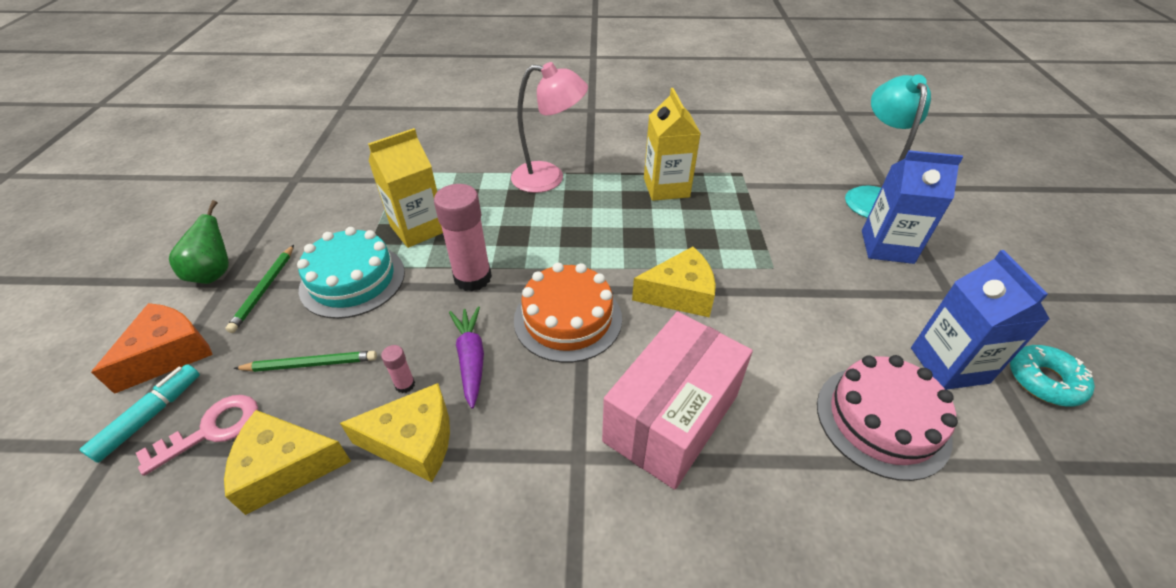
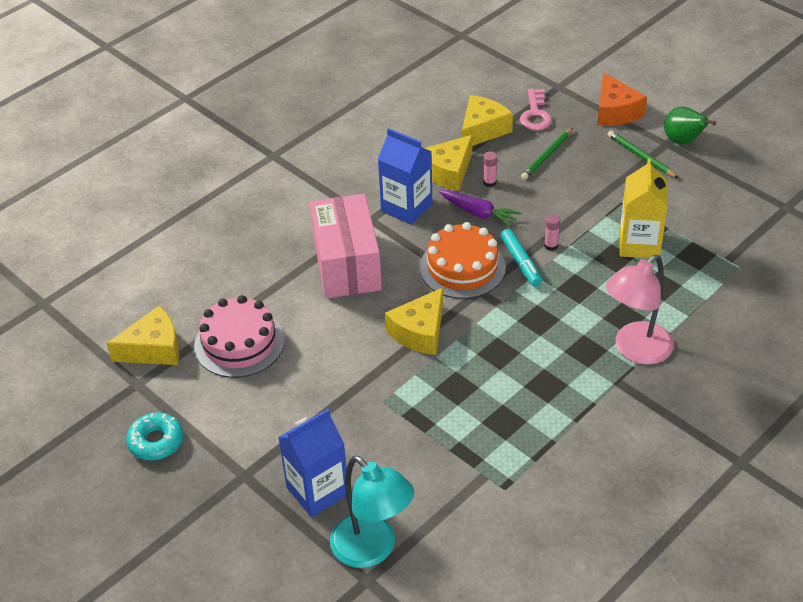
camera: 135 degrees right, 0 degrees up
turquoise marker [79,364,200,463] -> turquoise marker moved to [500,229,542,287]
turquoise cake [297,227,405,319] -> none
pink glue stick [434,184,492,291] -> pink glue stick [544,214,560,251], size x0.44
yellow carton [644,88,701,201] -> none
blue carton [911,250,1050,390] -> blue carton moved to [378,128,432,225]
none -> yellow cheese [107,306,180,365]

